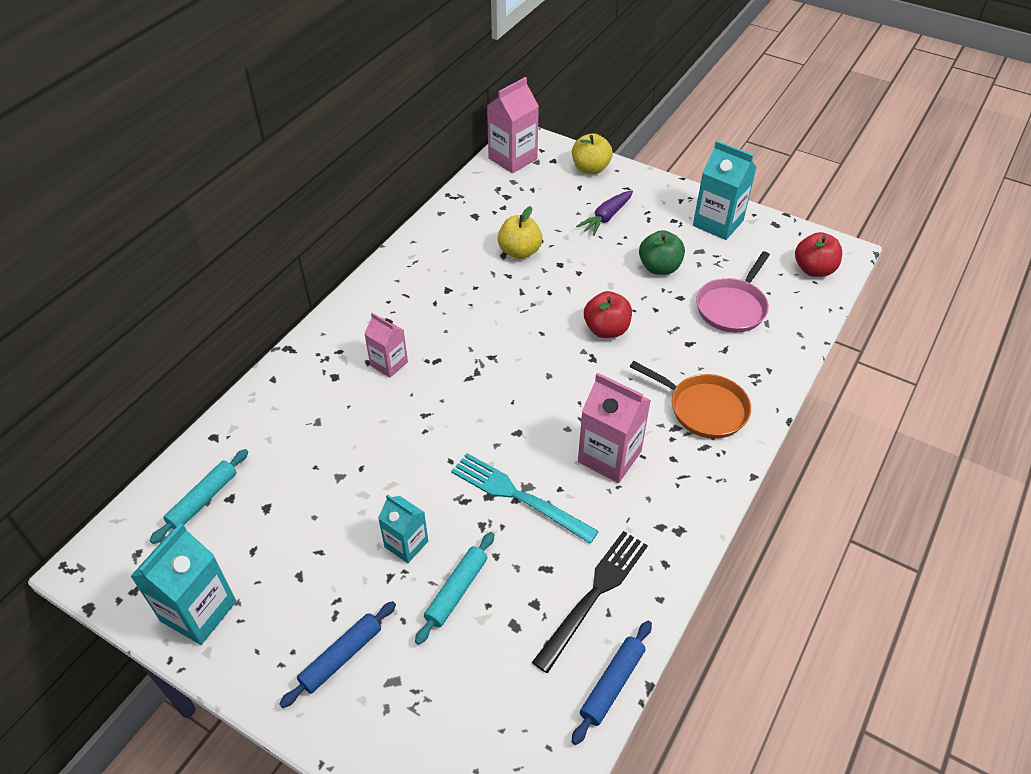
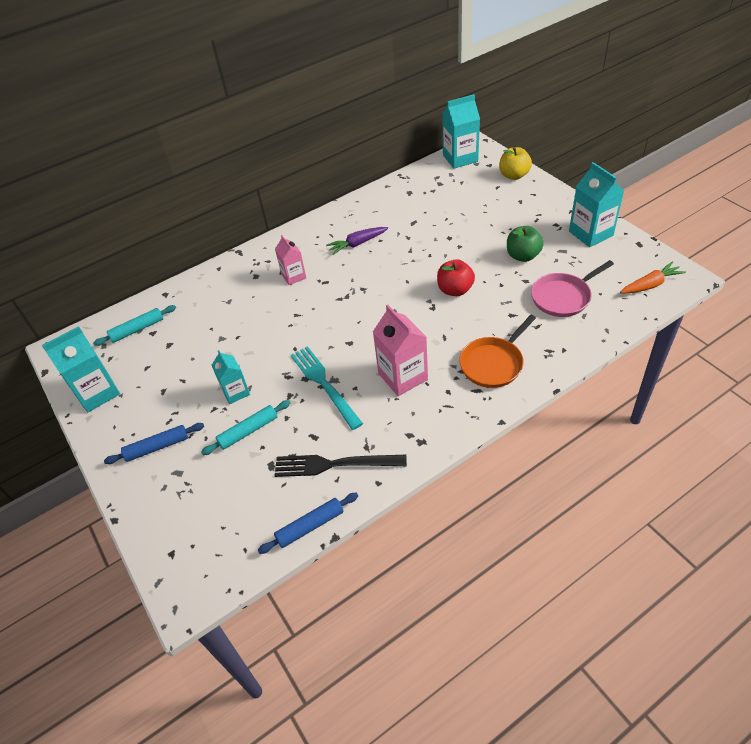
camera: 30 degrees right, 0 degrees up
pink carton [487,77,539,173] -> turquoise carton [443,94,480,169]
yellow apple [498,206,543,259] -> none
black fork [532,531,648,673] -> black fork turned 150 degrees counterclockwise [274,455,407,477]
purple carrot [576,190,633,236] -> purple carrot moved to [326,227,388,255]
orange pan [630,361,751,439] -> orange pan turned 75 degrees clockwise [459,315,536,388]
red apple [795,232,842,277] -> orange carrot [620,261,686,294]

